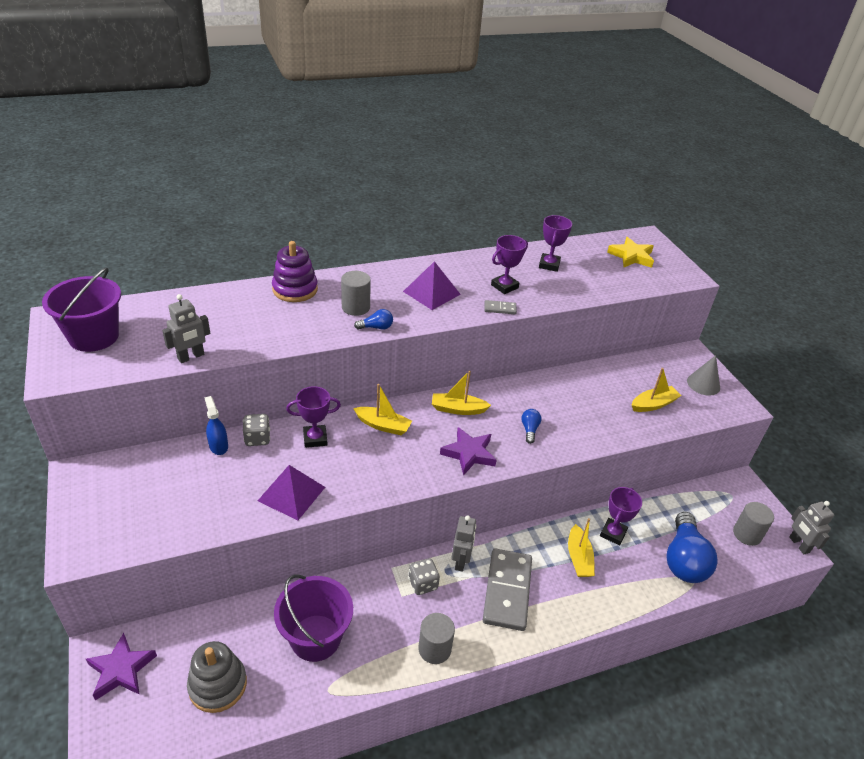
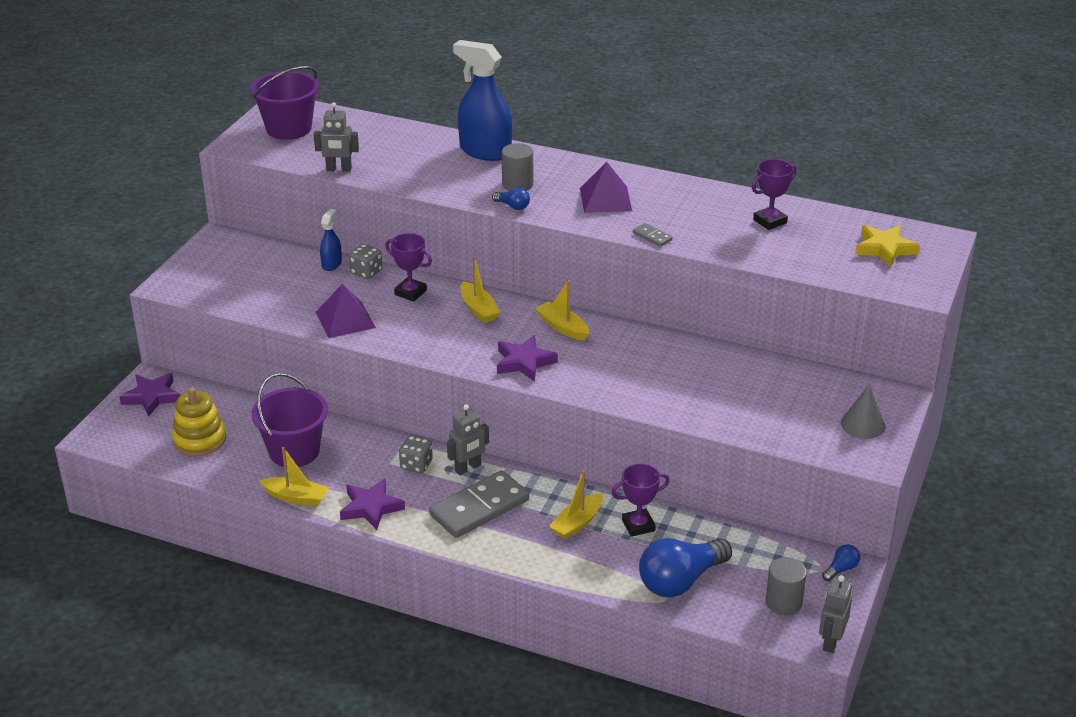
camera: 45 degrees right, 5 degrees down
grey stacking toy [187,641,247,713] -> yellow stacking toy [172,387,226,456]
purple stacking toy [272,241,318,302] -> blue spray bottle [453,40,512,161]
grey cylinder [418,613,455,664] -> purple star [340,479,405,530]
purple trophy [491,235,528,294] -> none
blue light bulb [521,409,541,444] -> blue light bulb moved to [822,544,860,581]
yellow boat [632,368,682,412] -> yellow boat moved to [259,447,329,506]

